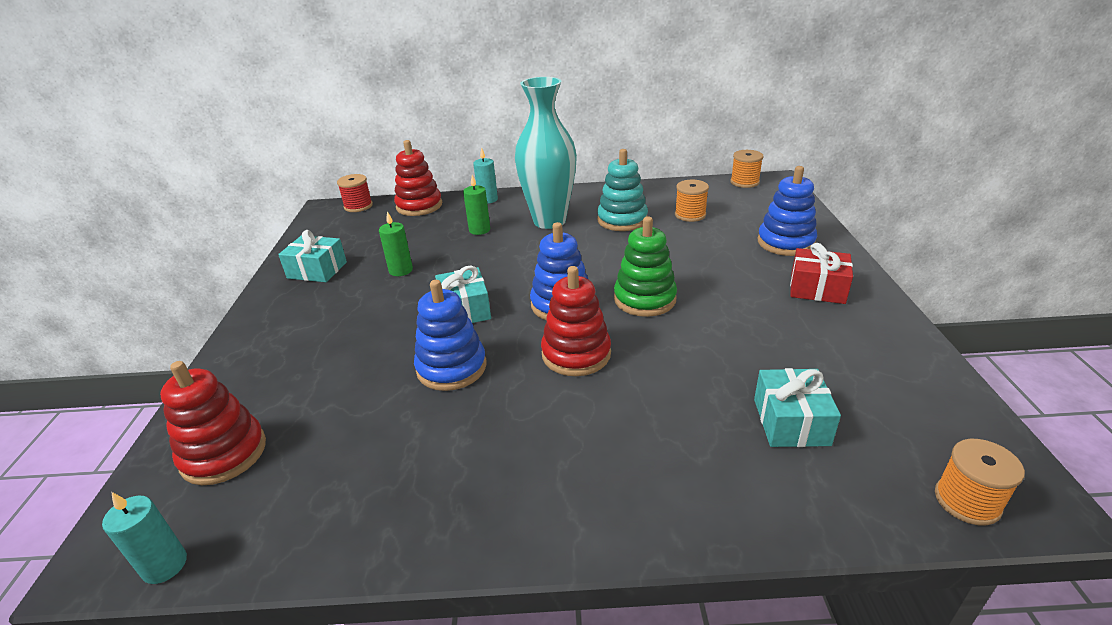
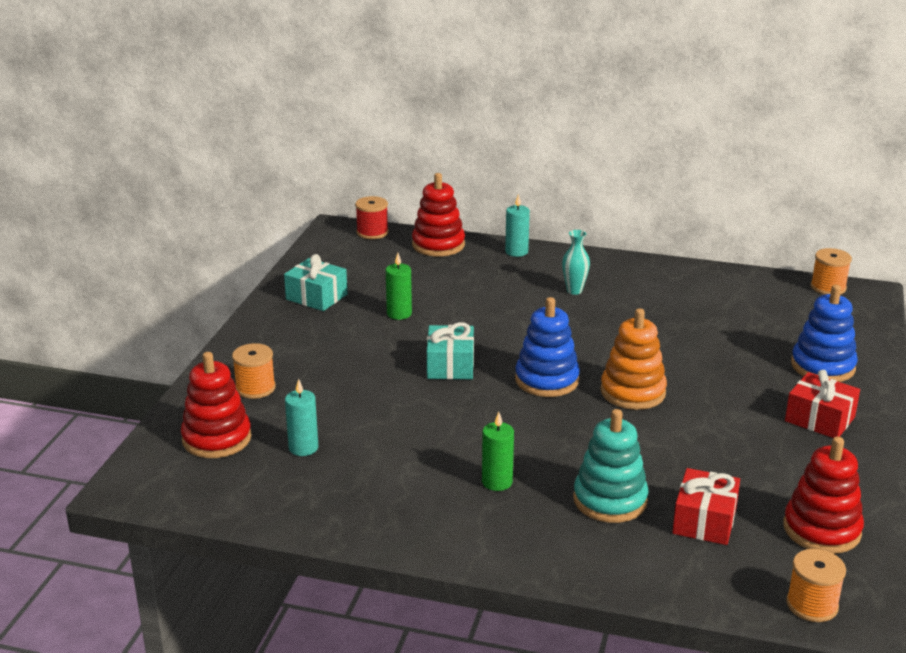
camera: 15 degrees right, 5 degrees down
turquoise candle [102,492,187,584] -> turquoise candle moved to [285,379,319,456]
blue stacking toy [414,280,486,391] -> none
green candle [463,175,490,235] -> green candle moved to [482,412,514,491]
turquoise vase [515,77,577,229] -> turquoise vase [562,230,590,295], size x0.41
red stacking toy [541,266,611,376] -> red stacking toy moved to [783,437,864,554]
turquoise stacking toy [597,149,648,231] -> turquoise stacking toy moved to [573,409,649,523]
green stacking toy [614,217,677,317] -> orange stacking toy [601,308,667,410]
orange spool [675,180,709,222] -> orange spool moved to [232,343,276,399]
turquoise gift [754,368,841,447] -> red gift [672,468,740,545]

